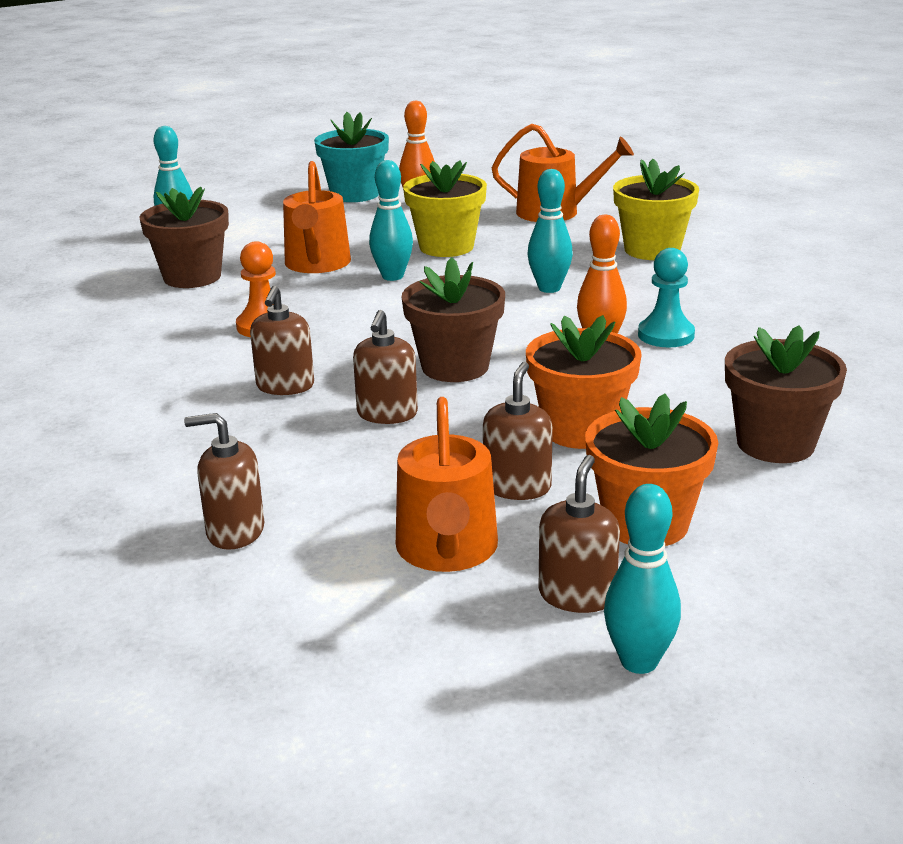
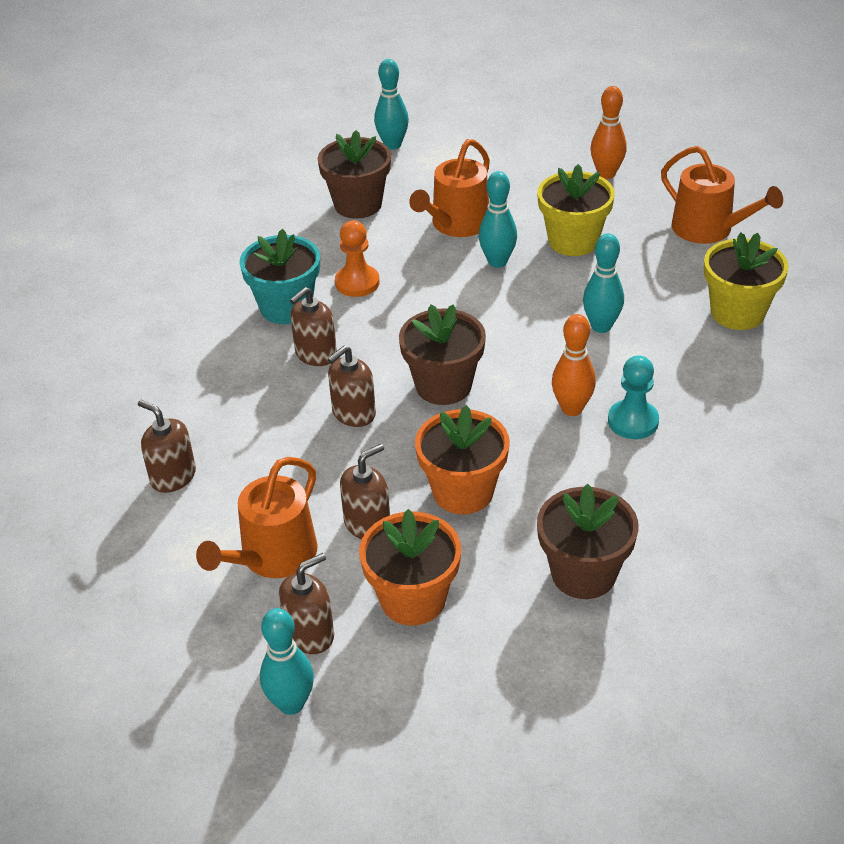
camera: 35 degrees right, 15 degrees up
turquoise flower pot [314,112,389,202] -> turquoise flower pot moved to [239,229,320,324]

